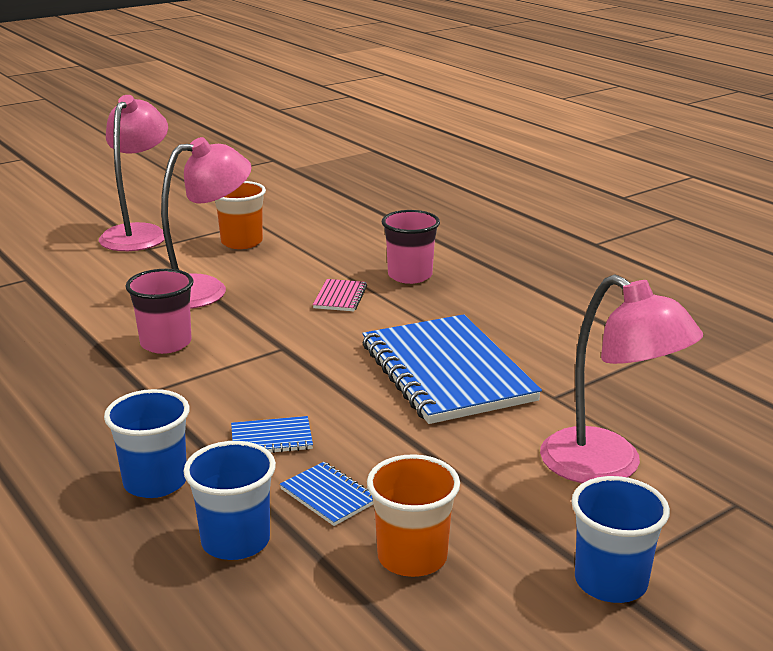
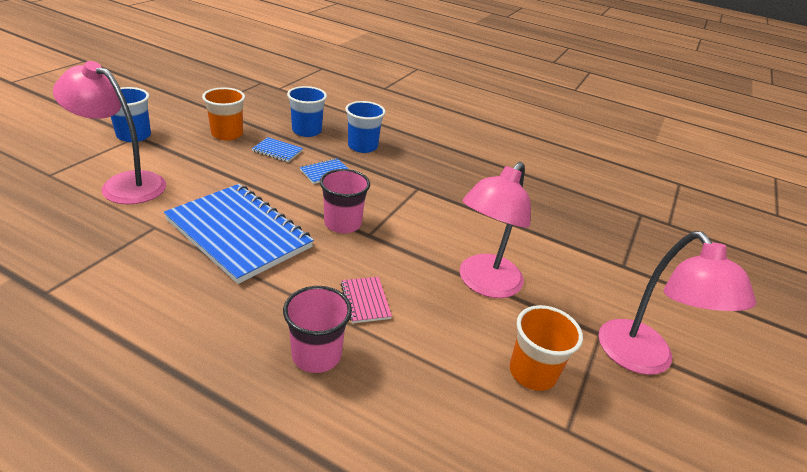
camera: 150 degrees right, 10 degrees up
pink cup [126,269,194,354] -> pink cup moved to [320,169,370,233]

